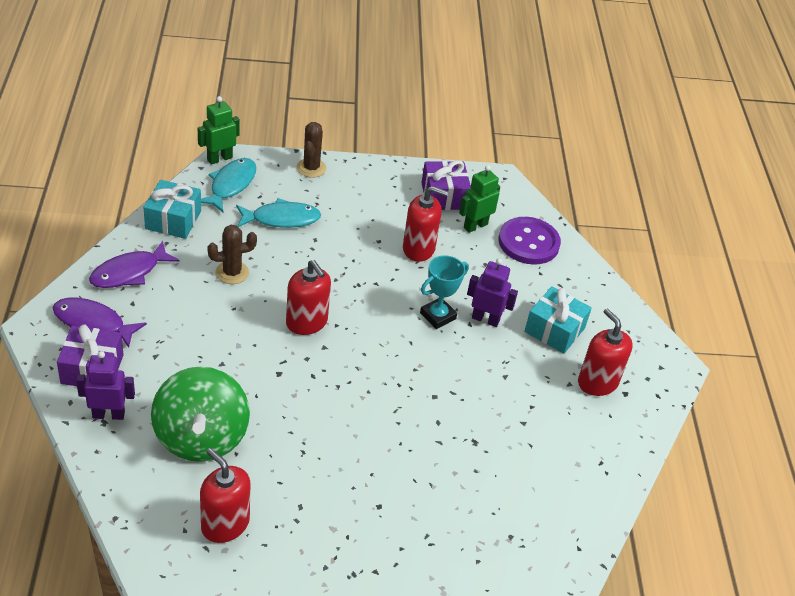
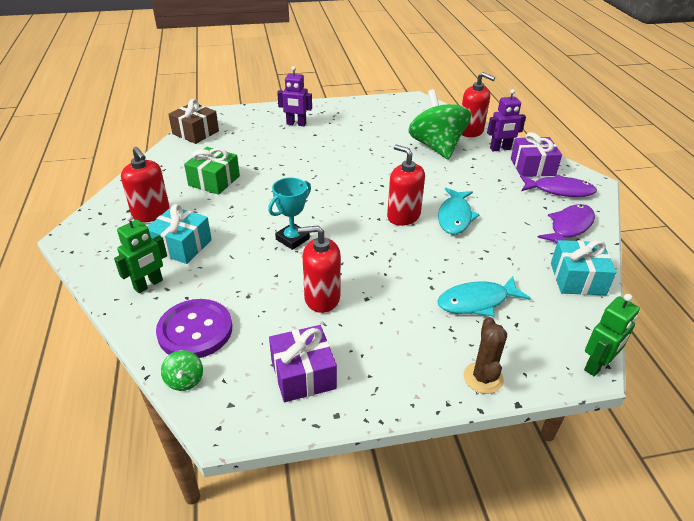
camera: 175 degrees right, 5 degrees down
red soap dispenser [200,448,250,543] -> red soap dispenser moved to [462,72,495,137]
turquoise fish [201,158,256,212] -> turquoise fish moved to [438,188,480,234]
brown cactus [207,225,257,284] -> none
green robot [459,165,500,233] -> green robot moved to [114,214,167,293]
purple robot [467,258,518,327] -> purple robot moved to [277,66,312,126]
none -> green spinning top [161,350,203,391]
none -> brown gift [168,99,219,144]
none -> green gift [184,147,240,195]

